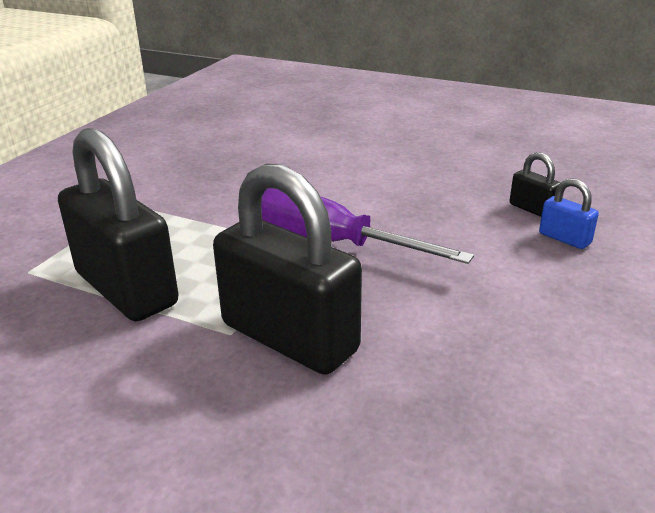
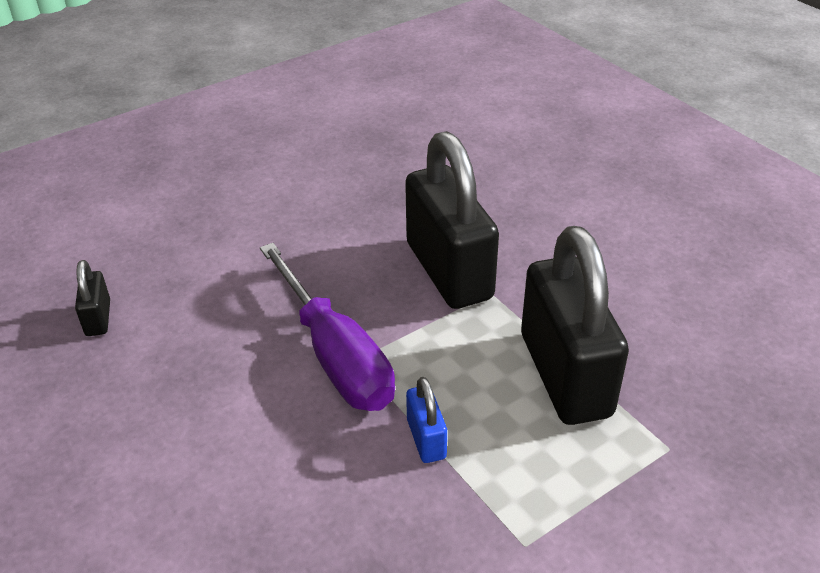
camera: 150 degrees left, 10 degrees up
blue padlock [539,178,599,249] -> blue padlock moved to [406,377,447,463]

